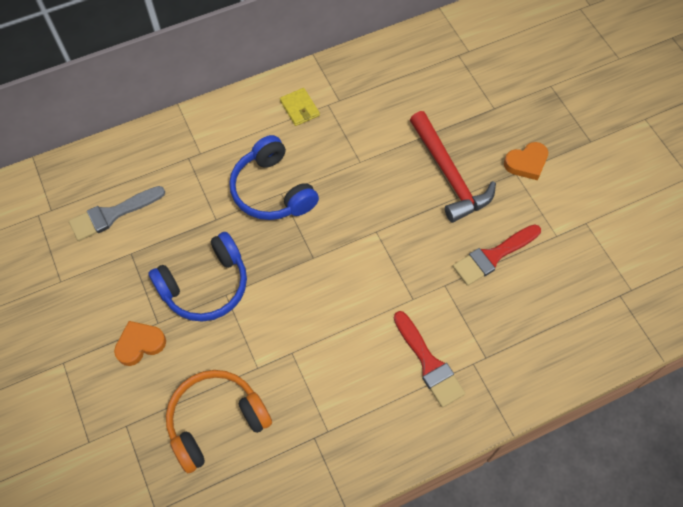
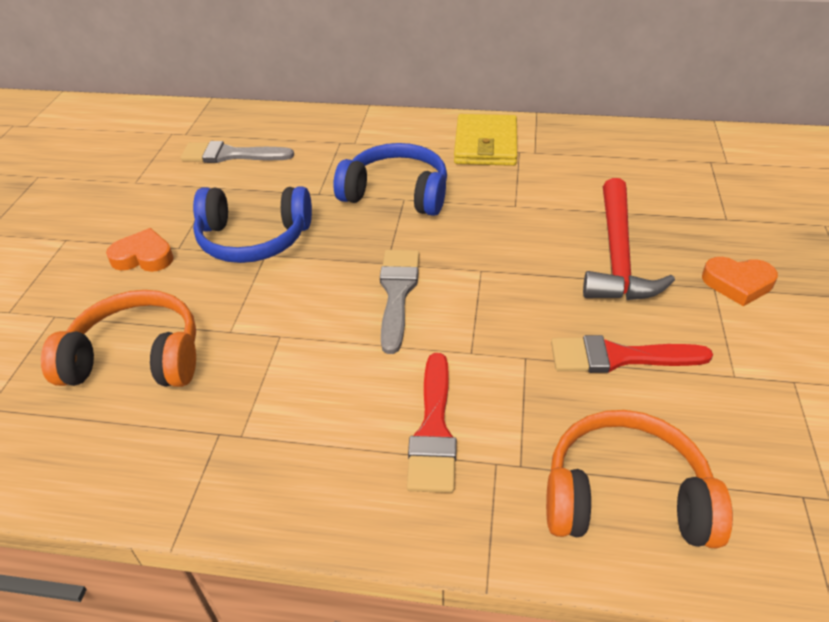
camera: 35 degrees right, 20 degrees down
blue headphones [229,135,319,220] -> blue headphones turned 105 degrees clockwise [333,143,447,216]
yellow wallet [280,88,320,126] -> yellow wallet [454,114,517,166], size x1.79
none -> grey brush [380,250,419,354]
none -> orange headphones [546,410,733,549]

